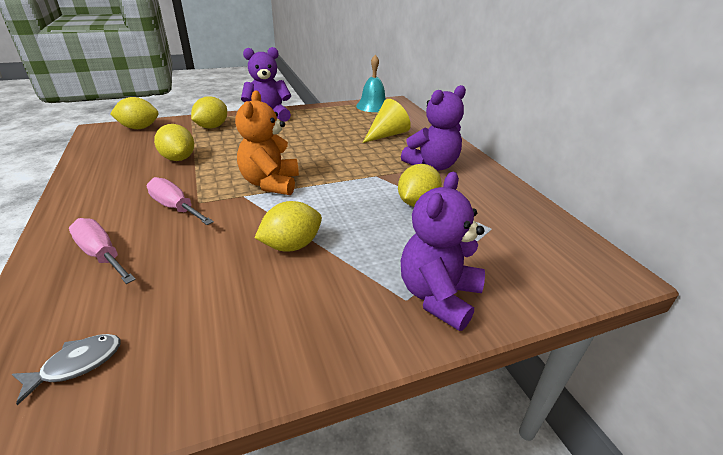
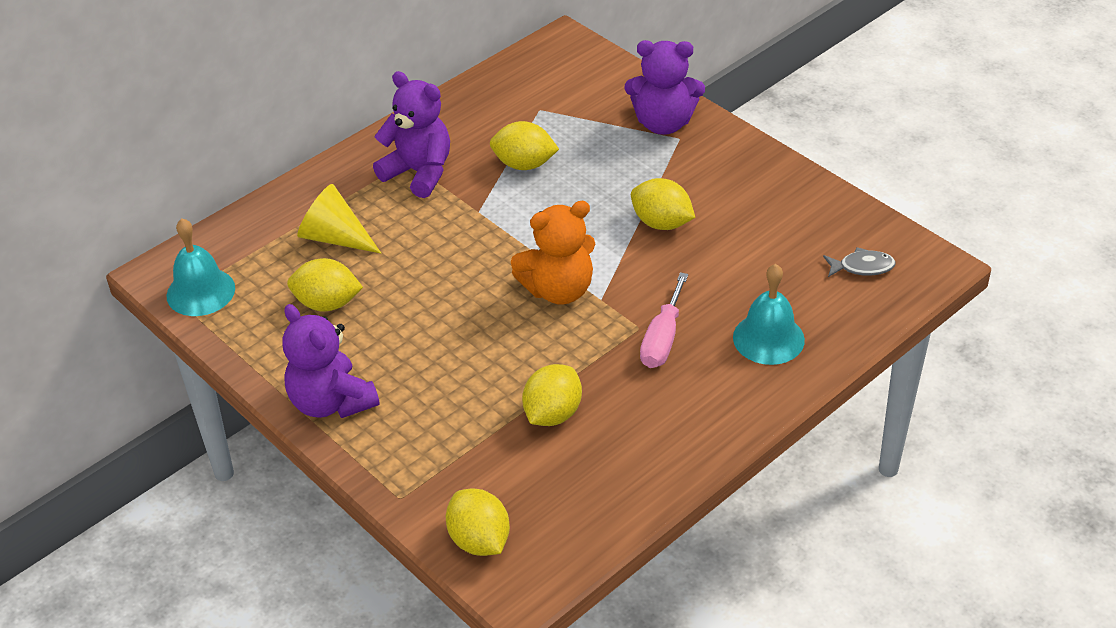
camera: 110 degrees left, 10 degrees up
grey fish [12,334,121,405] -> grey fish turned 150 degrees clockwise [823,247,896,277]
pink screwdriver [69,218,136,284] -> turquoise bell [733,264,805,365]
yellow lemon [191,96,227,129] -> yellow lemon moved to [287,258,363,312]

